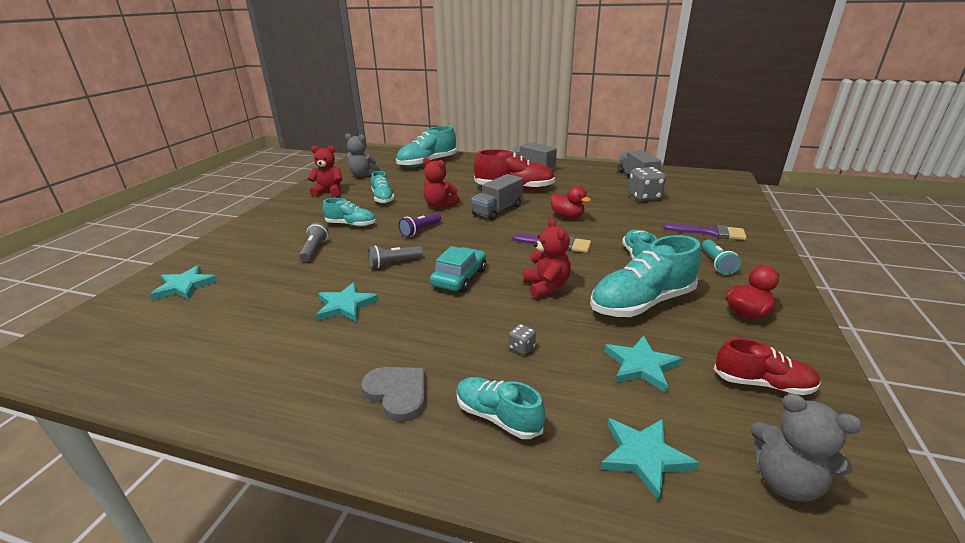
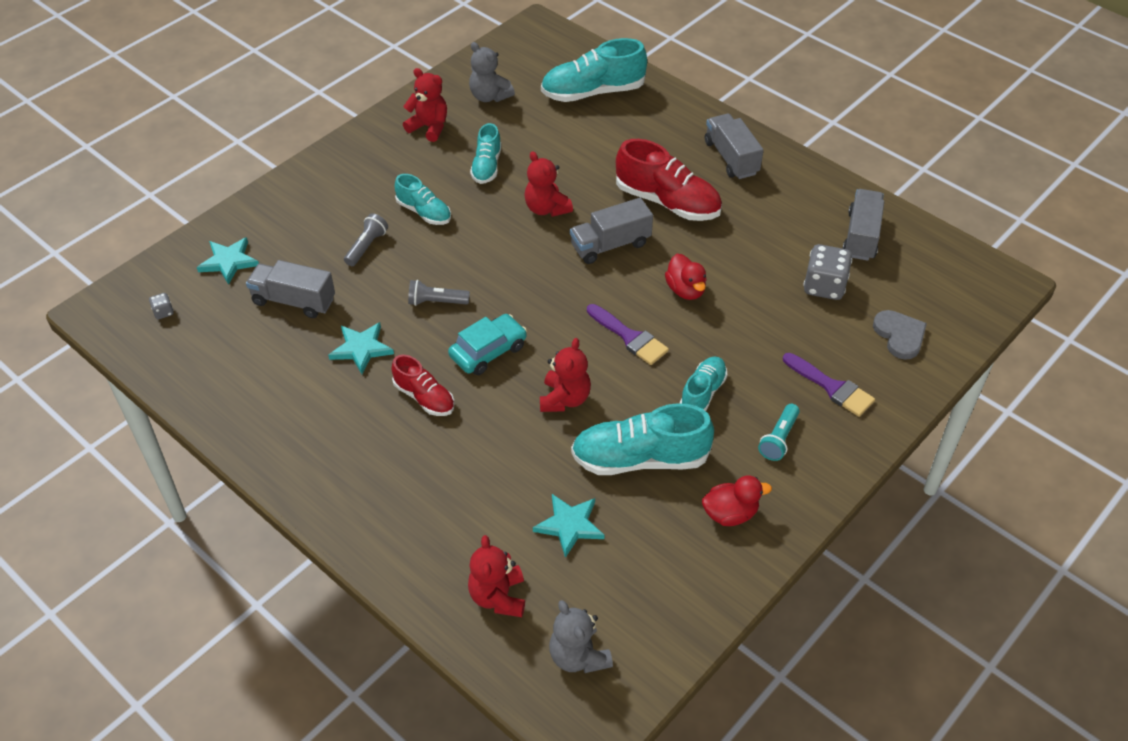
camera: 25 degrees right, 20 degrees up
grey heart [361,367,426,422] -> grey heart moved to [873,310,927,360]
purple flashlight [398,213,441,237] -> none
turquoise shoe [457,377,546,439] -> none
grey dice [509,324,536,355] -> grey dice moved to [149,293,174,319]
turquoise star [600,418,699,502] -> red teddy bear [468,535,525,617]
red shoe [714,338,821,395] -> red shoe moved to [391,355,455,416]
none -> grey truck [246,260,335,318]

